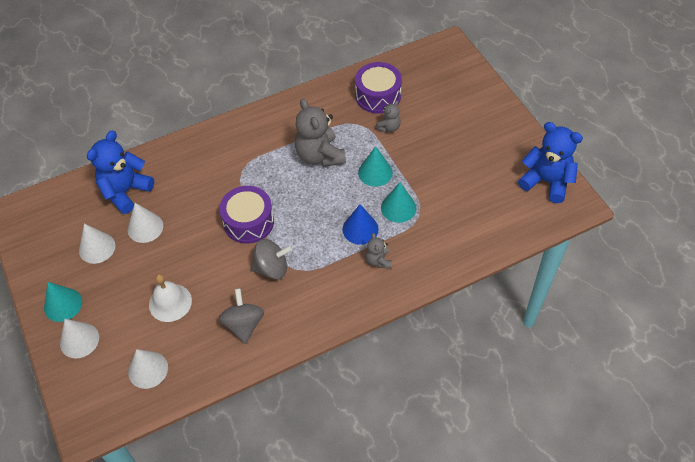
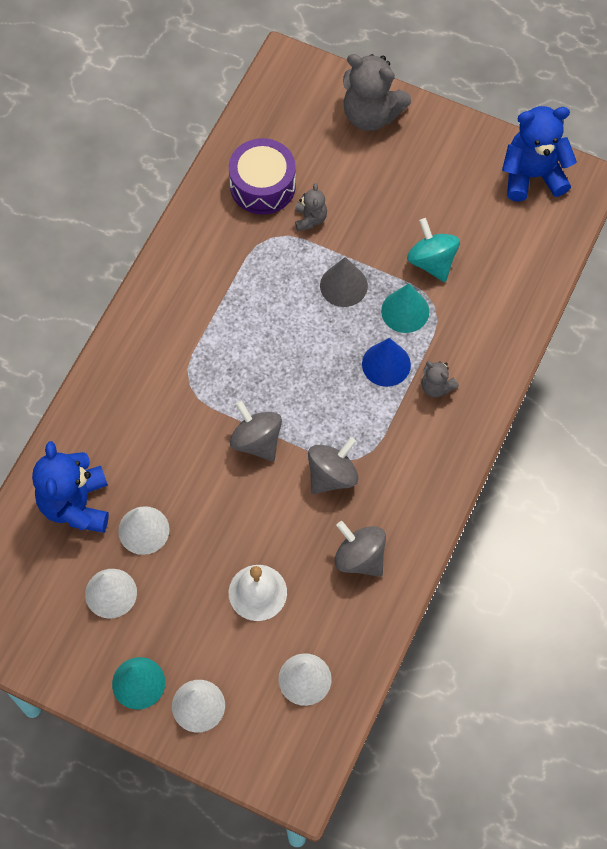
camera: 40 degrees left, 10 degrees up
purple drum [219,186,274,244] -> grey spinning top [230,400,282,462]
grey teddy bear [295,99,346,167] -> grey teddy bear moved to [343,54,411,131]
turquoise cone [358,146,393,187] -> grey cone [320,257,368,307]
none -> turquoise spinning top [407,218,460,282]

